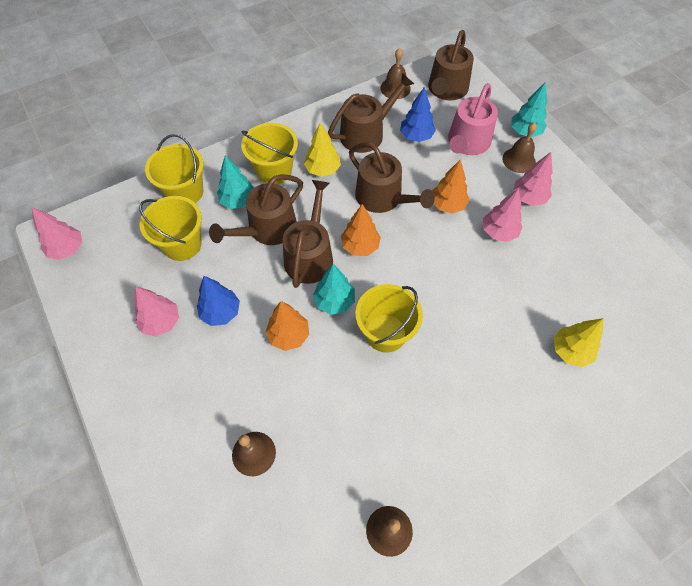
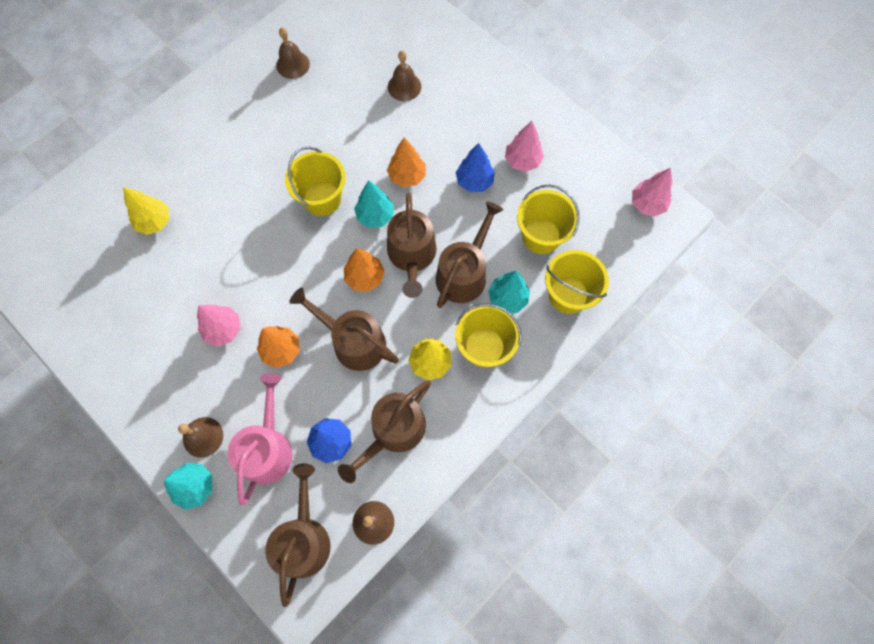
camera: 165 degrees right, 10 degrees up
pink tree [513,152,553,206] -> none

